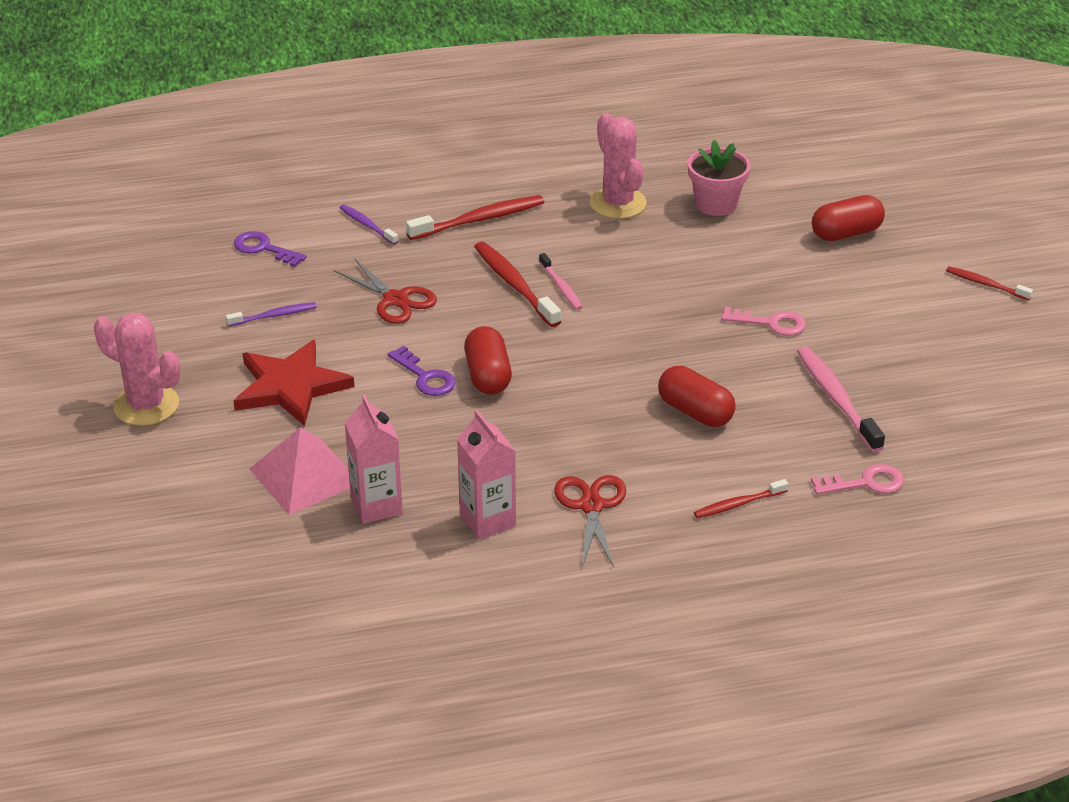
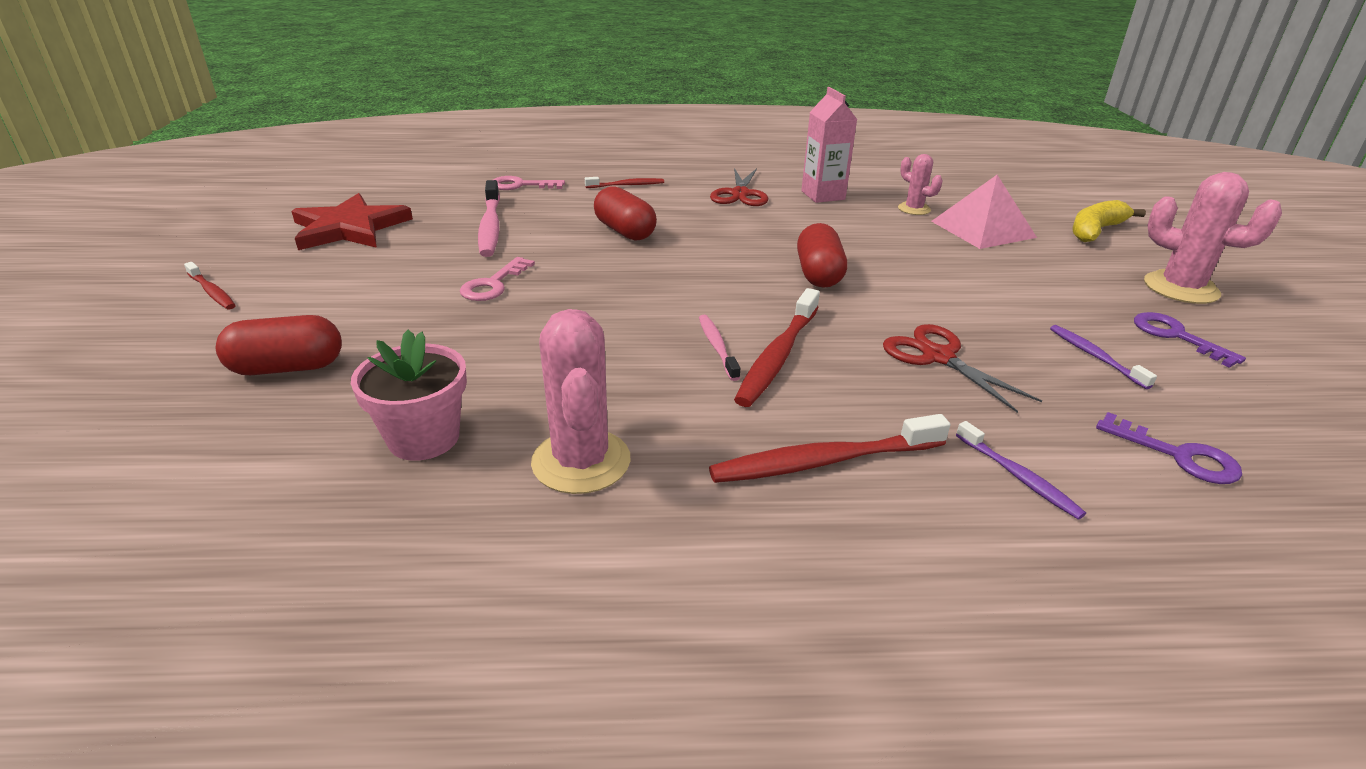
camera: 170 degrees left, 5 degrees down
purple toothbrush [226,302,317,327] -> purple toothbrush turned 75 degrees clockwise [1050,325,1157,389]
red star [233,340,354,426] -> red star moved to [291,193,413,250]
pink carton [344,395,403,524] -> pink cactus [898,154,942,215]
purple key [388,346,456,396] -> purple key moved to [1134,312,1246,368]
red toothbrush [474,242,561,327] -> red toothbrush turned 45 degrees clockwise [734,288,820,407]
pink key [721,306,806,336] -> pink key turned 90 degrees counterclockwise [460,257,535,301]
none -> yellow banana [1072,200,1146,242]

